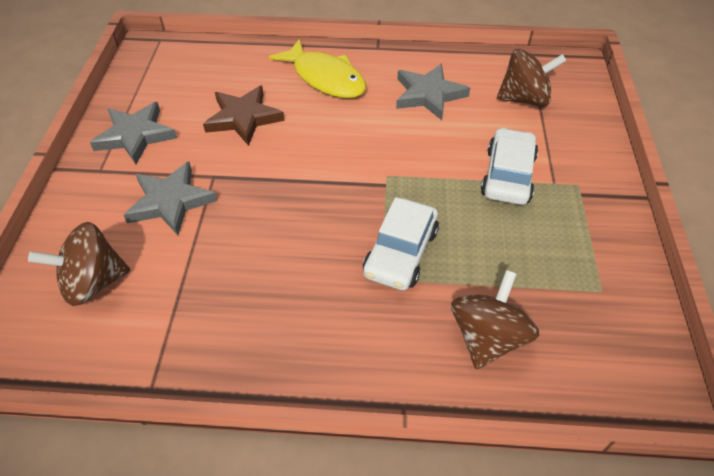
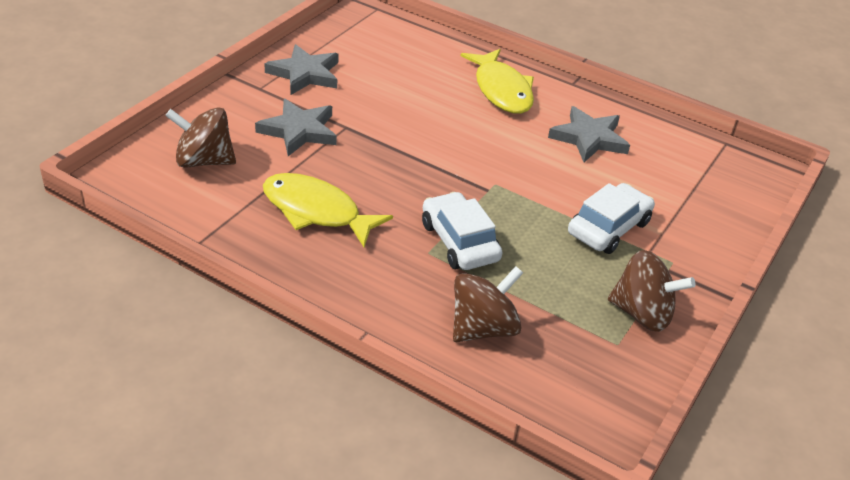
camera: 25 degrees right, 10 degrees down
brown star [203,85,285,146] -> none
white car [363,197,439,290] -> white car turned 105 degrees clockwise [422,192,502,270]
brown spinning top [497,49,567,107] -> brown spinning top moved to [608,250,696,332]
none -> yellow fish [263,173,393,247]

